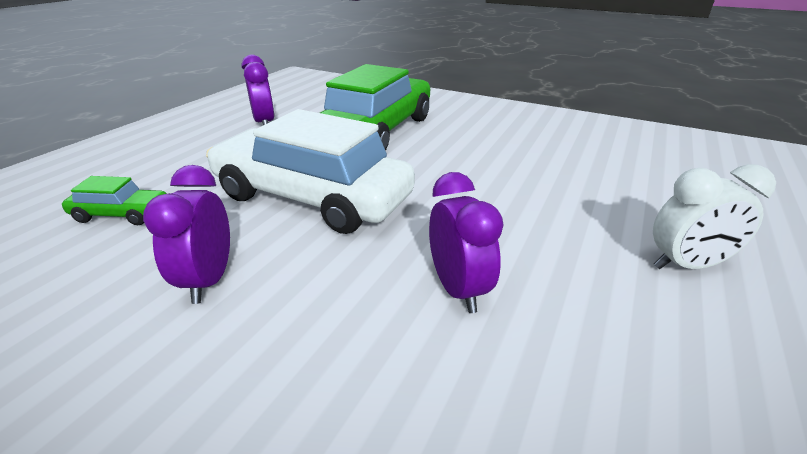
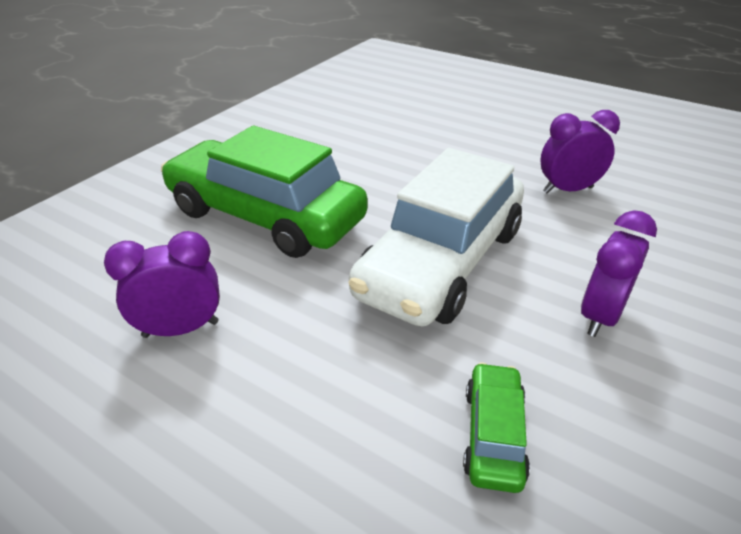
camera: 85 degrees left, 5 degrees up
purple clock [143,165,230,304] -> purple clock turned 120 degrees clockwise [581,210,657,337]
white clock [653,164,776,269] -> none

